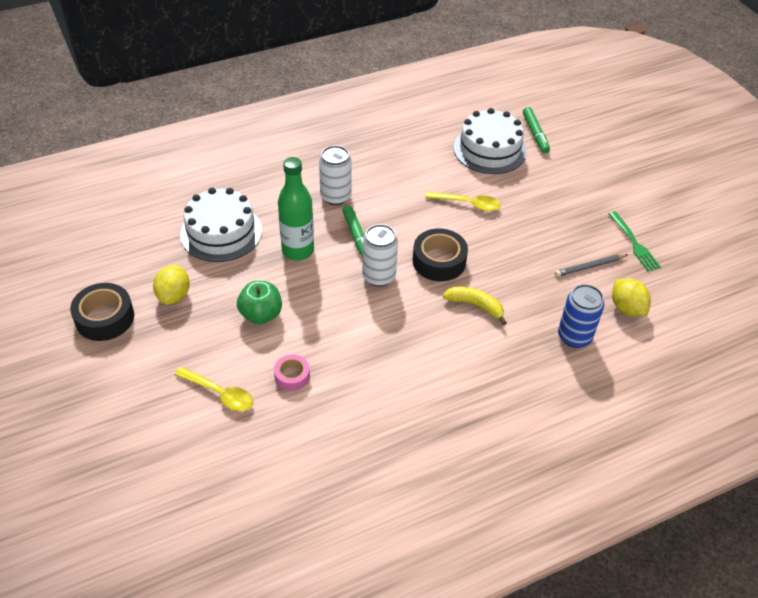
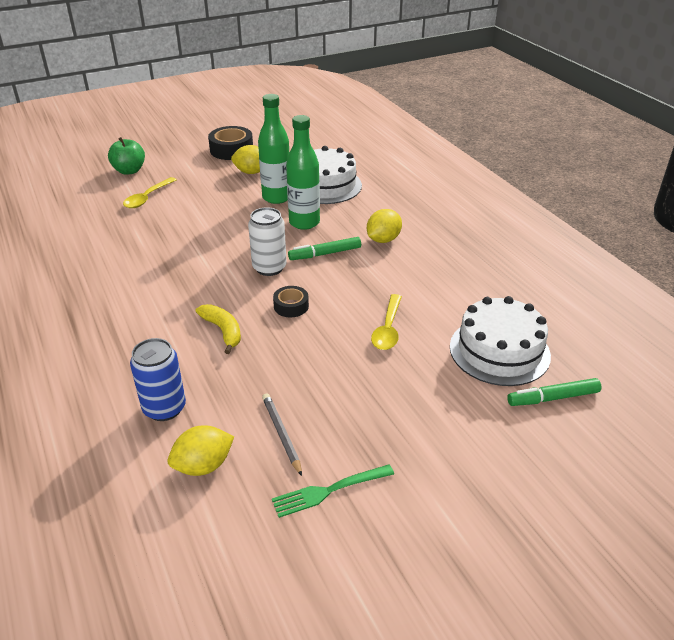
camera: 90 degrees right, 10 degrees down
green apple [237,281,282,324] -> green apple moved to [108,137,145,175]
pink tape [274,355,310,391] -> none
white can [319,145,351,205] -> yellow lemon [367,209,402,243]
black tape [413,229,468,281] -> black tape [273,286,309,317], size x0.58
yellow banana [443,287,507,325] -> yellow banana turned 60 degrees counterclockwise [196,304,241,354]
none -> green bottle [258,94,289,204]

